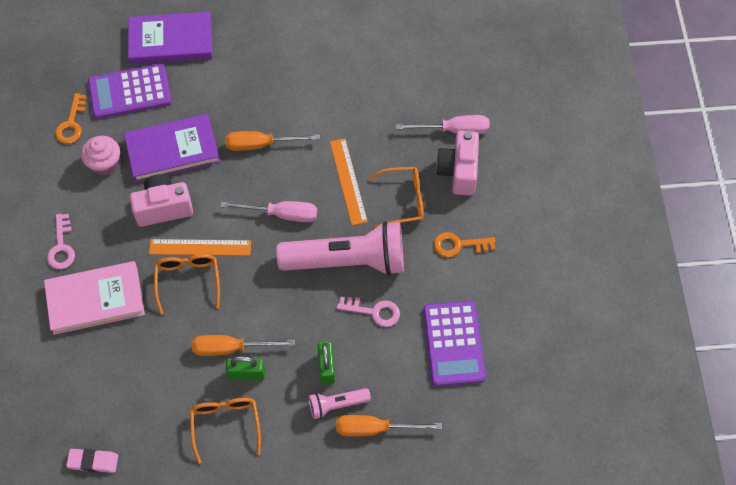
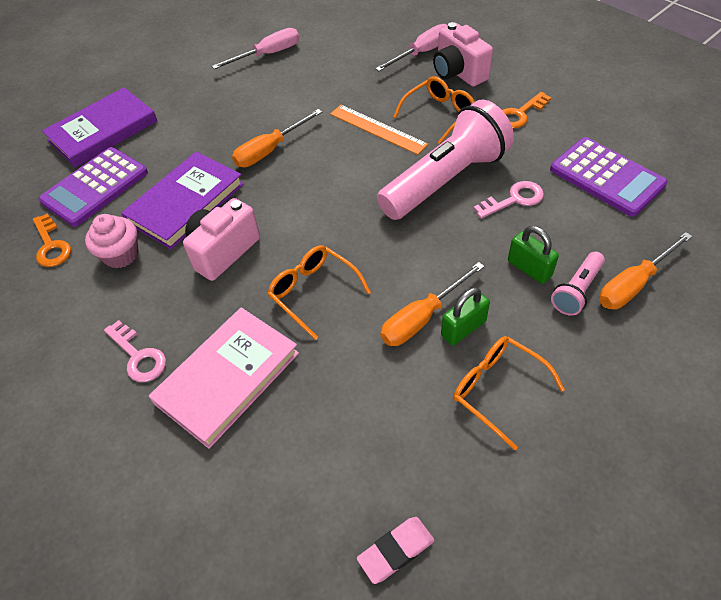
camera: 35 degrees left, 10 degrees down
orange ruler [149,239,251,256] -> none
pink screwdriver [220,201,317,222] -> pink screwdriver moved to [212,28,299,69]

